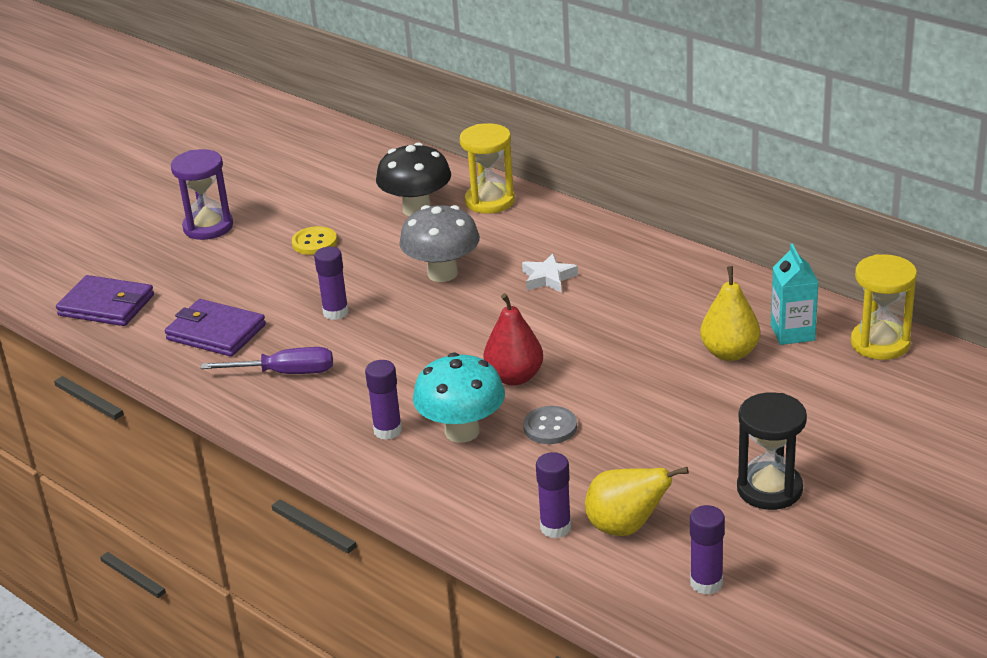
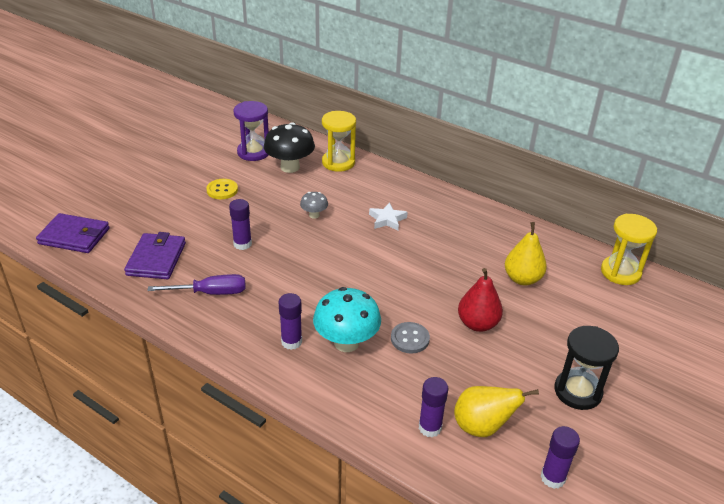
camera: 10 degrees left, 5 degrees up
purple wallet [165,299,266,357] -> purple wallet turned 75 degrees clockwise [124,232,186,279]
purple hourglass [171,149,233,240] -> purple hourglass moved to [234,101,269,161]
grey mushroom [399,205,480,282] -> grey mushroom [300,192,328,219], size x0.51
red pear [483,293,543,386] -> red pear moved to [458,268,503,332]
turquoise carton [771,244,819,345] -> none

